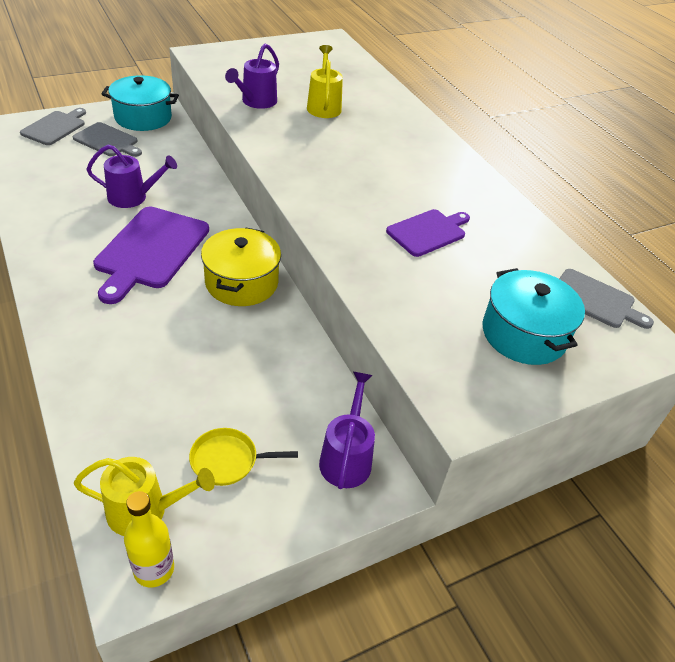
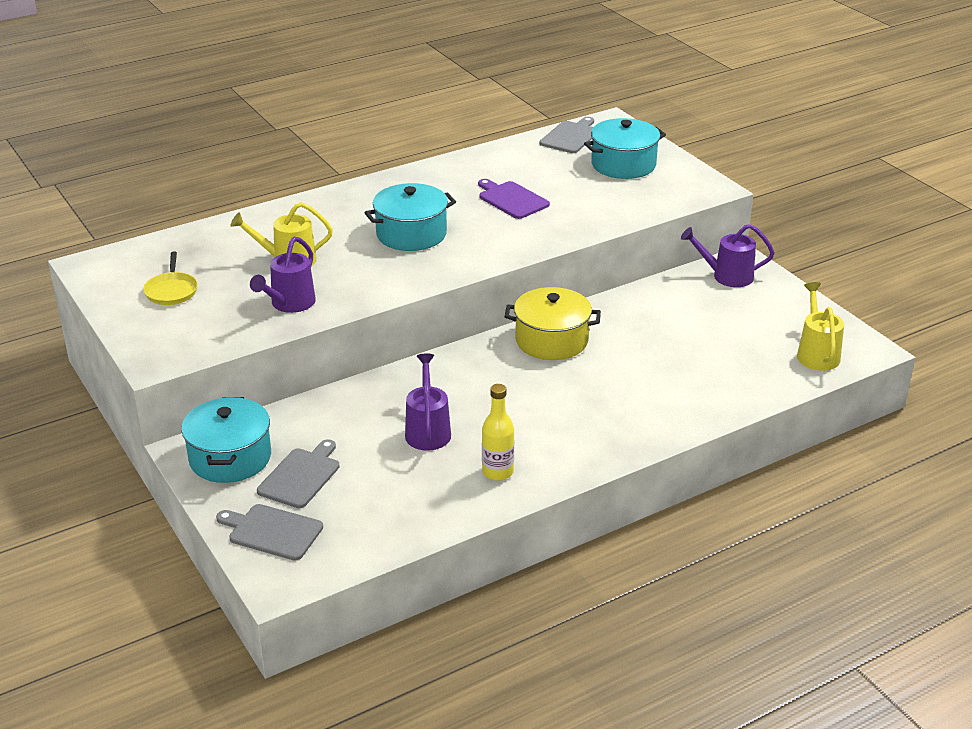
camera: 90 degrees left, 10 degrees down
purple cutting board [93,206,209,304] -> none
yellow bottle [124,491,174,587] -> yellow bottle moved to [482,384,514,481]
yellow pan [189,428,298,486] -> yellow pan moved to [143,251,198,305]
purple watering can [225,43,279,109] -> purple watering can turned 90 degrees clockwise [250,237,316,313]
none -> turquoise pot [364,183,456,251]

